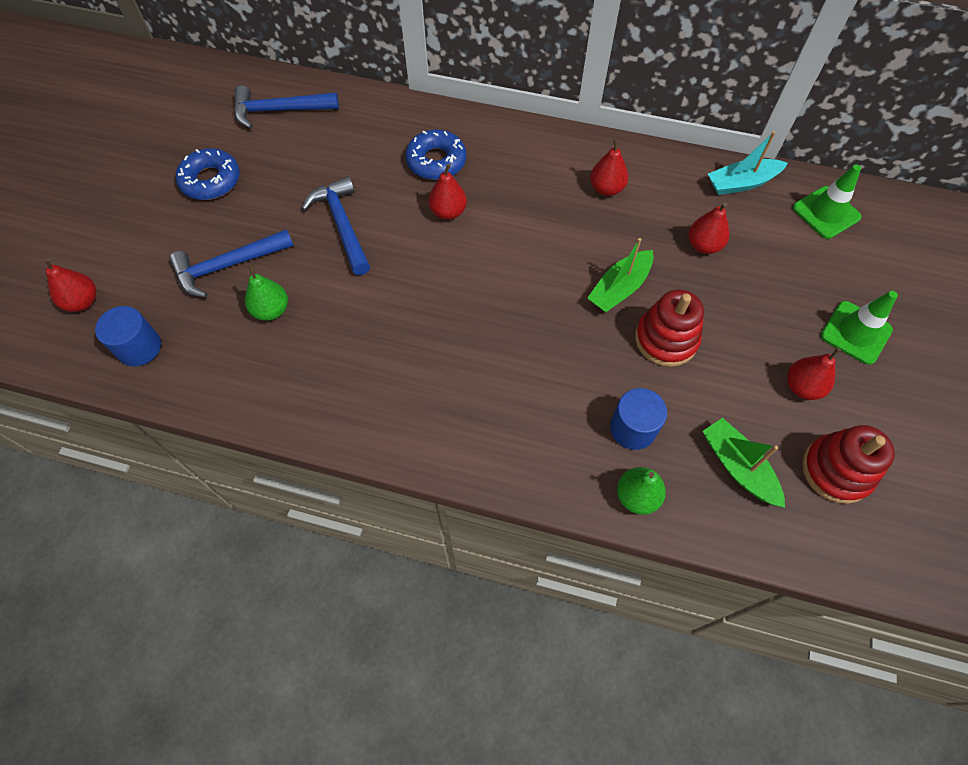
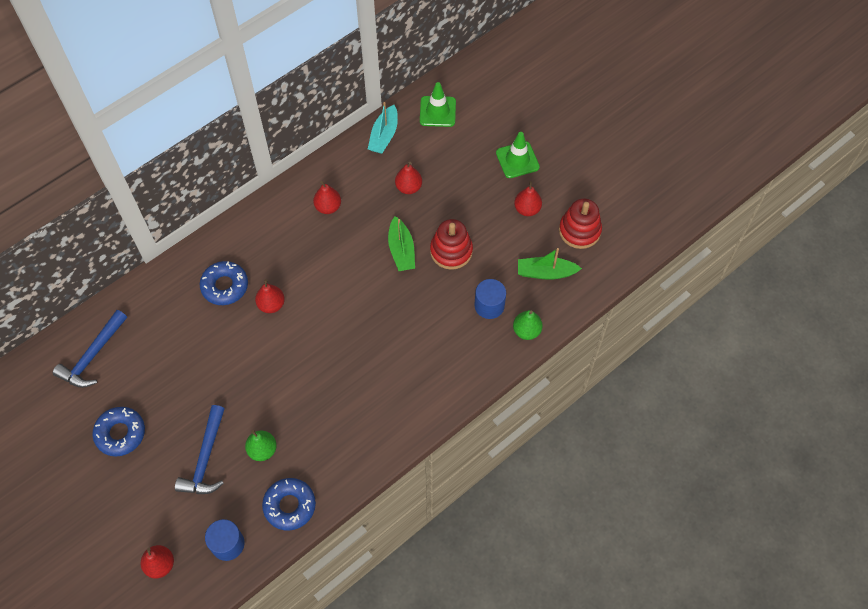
camera: 55 degrees left, 0 degrees up
blue hammer [302,176,370,275] -> none
none -> blue donut [262,478,316,531]

